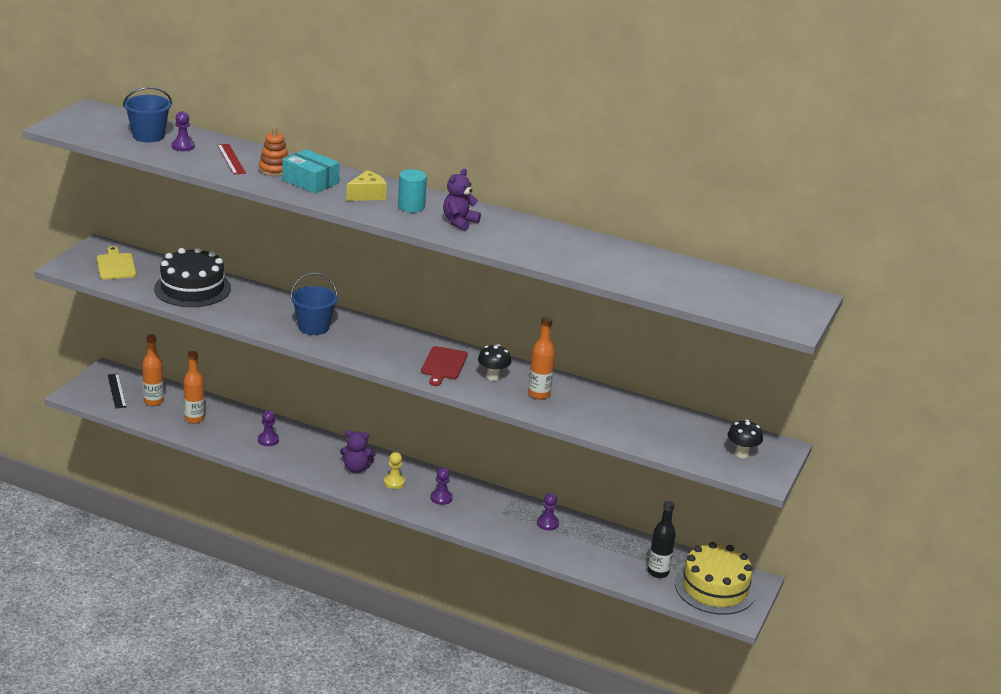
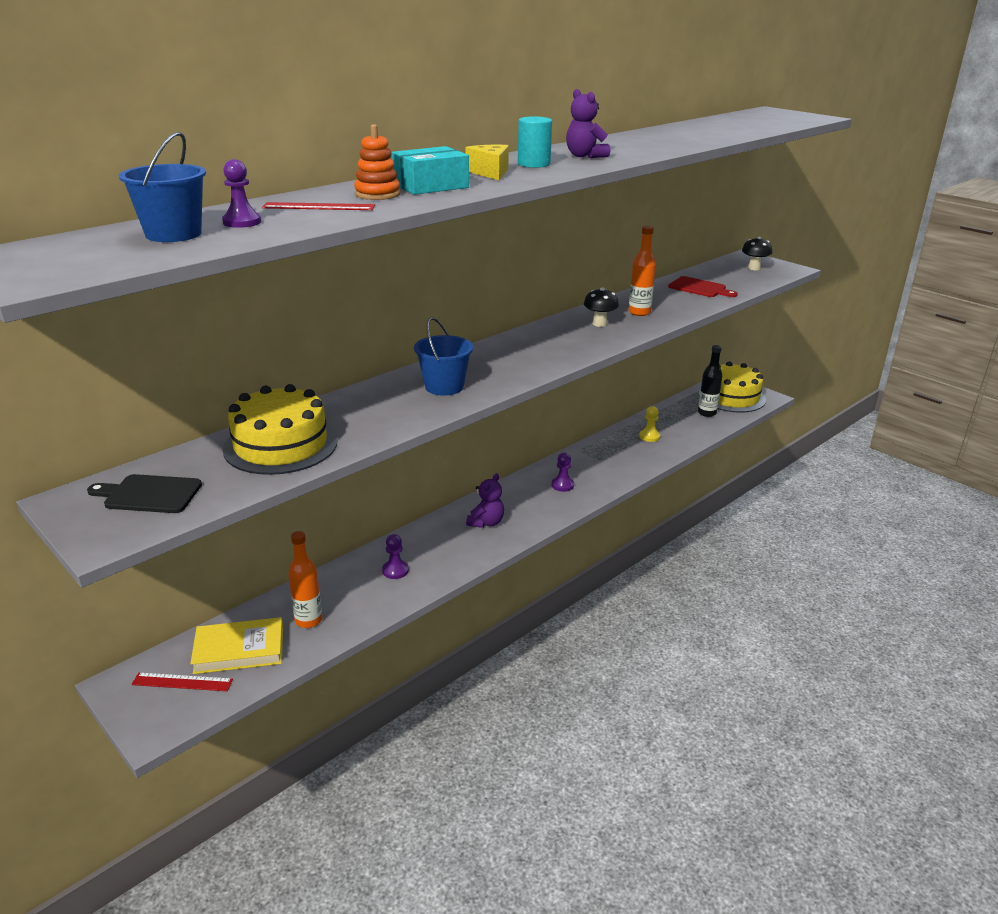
camera: 65 degrees left, 0 degrees up
yellow cutting board [97,246,136,280] -> black cutting board [87,474,202,513]
black ruler [108,374,127,409] -> red ruler [131,673,233,691]
orange bottle [142,334,164,406] -> yellow book [190,617,283,674]
black cake [154,247,231,307] -> yellow cake [223,384,337,475]
yellow pawn [384,452,405,489] -> yellow pawn moved to [639,406,660,442]
red cutting board [421,346,468,386] -> red cutting board moved to [668,276,738,297]
purple pawn [537,493,559,531] -> none

